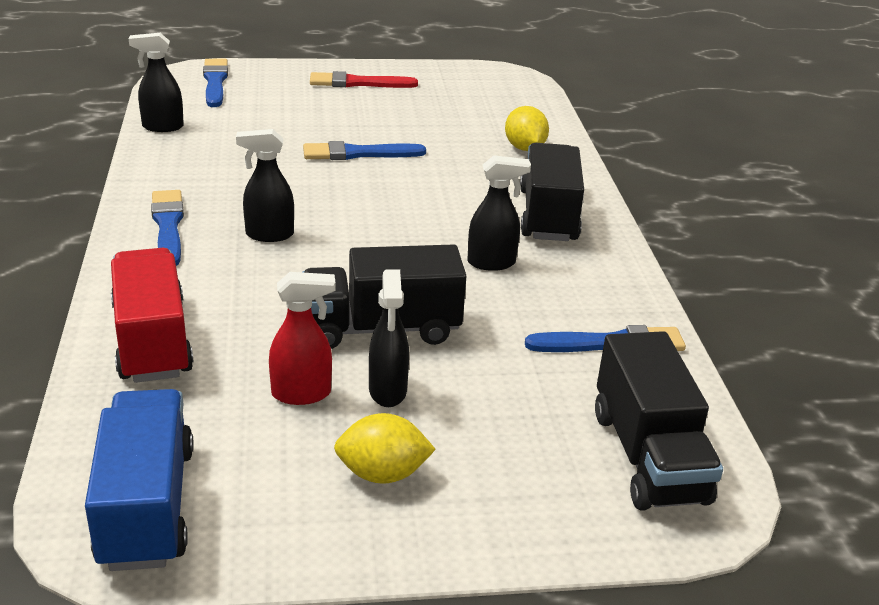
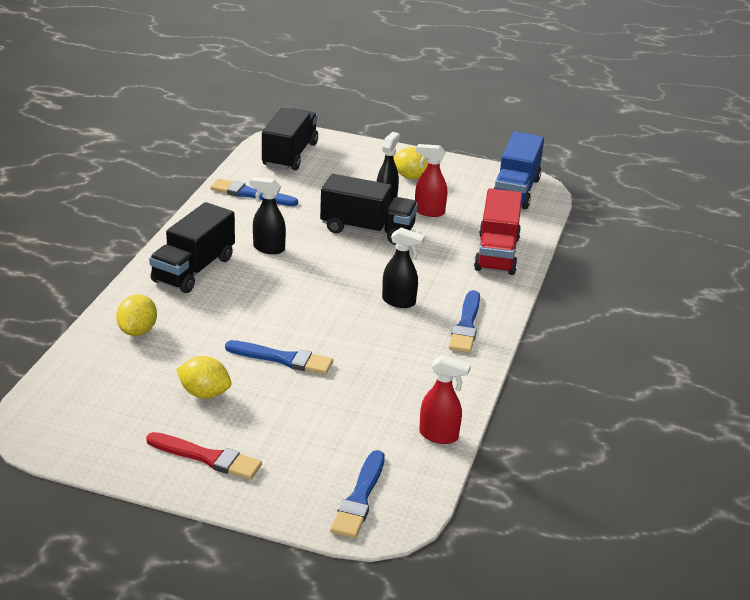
camera: 155 degrees left, 0 degrees up
black spray bottle [129,33,184,132] -> red spray bottle [419,355,471,444]
none -> yellow lemon [176,356,231,399]

